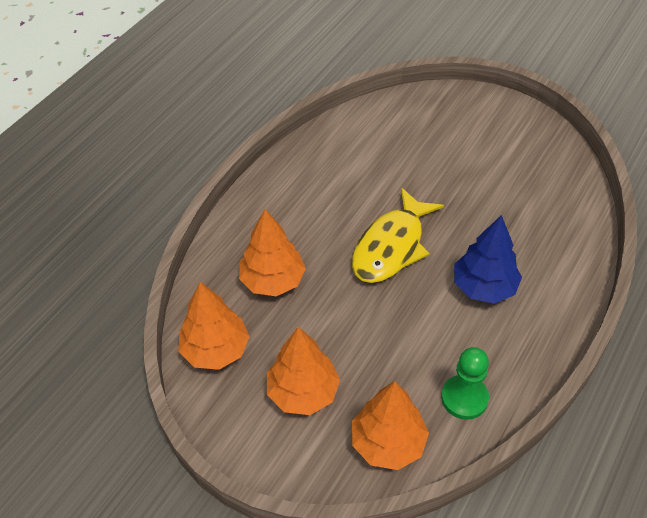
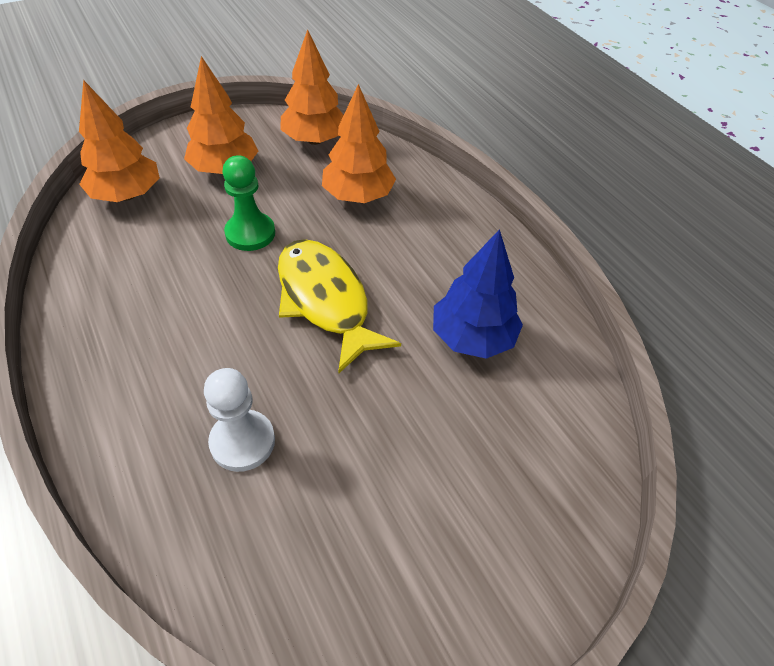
camera: 115 degrees right, 0 degrees up
green pawn [441,347,489,420] -> green pawn moved to [222,155,275,251]
blue tree [454,215,522,304] -> blue tree moved to [433,229,523,359]
none -> white pawn [204,368,275,472]

